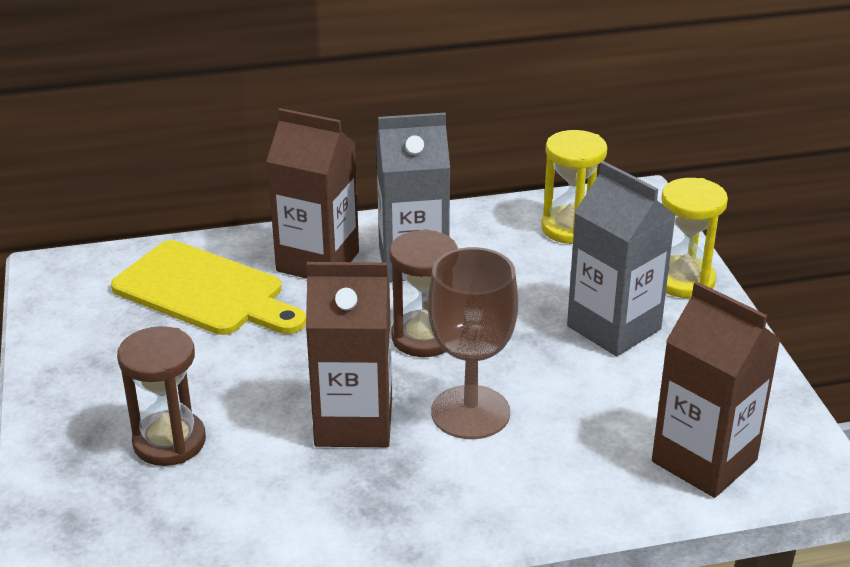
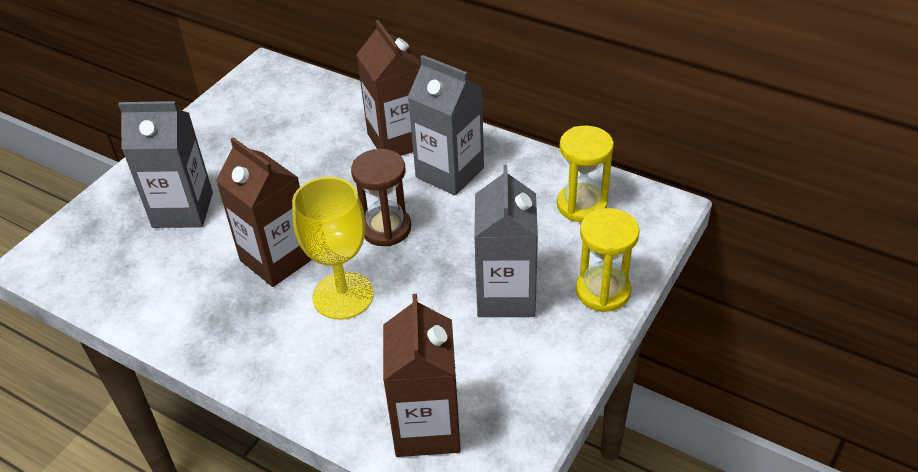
camera: 45 degrees right, 10 degrees up
yellow cutting board [111,240,306,335] -> none
brown hourglass [117,326,206,466] -> grey carton [118,101,213,228]
brown goblet [428,247,518,439] -> yellow goblet [292,177,374,320]

